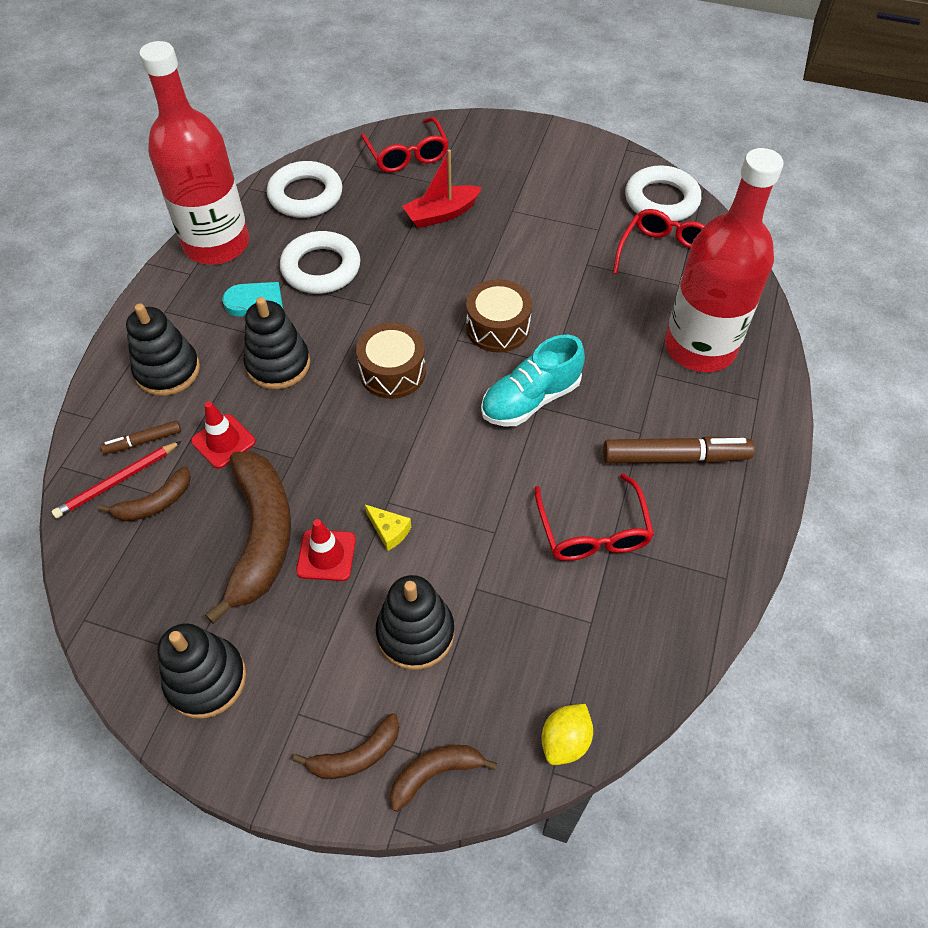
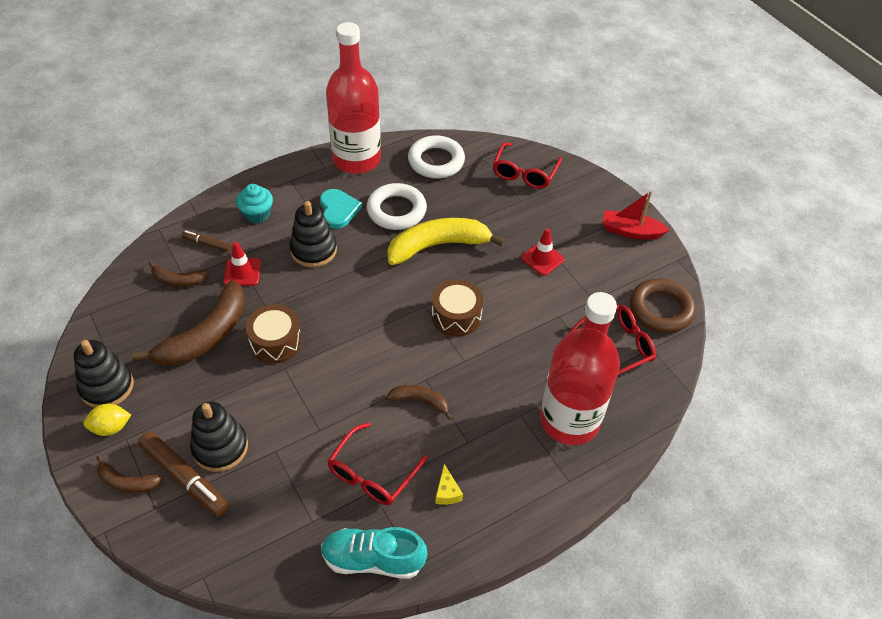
camera: 40 degrees right, 5 degrees down
red pencil [51,441,181,519] -> none
black stacking toy [126,303,200,396] -> turquoise cupcake [236,184,273,223]
red traffic cone [296,519,356,581] -> red traffic cone moved to [521,228,565,276]
brown drum [356,323,426,399] -> brown drum moved to [246,304,302,363]
yellow cheese [365,505,411,551] -> yellow cheese moved to [435,464,463,505]
brown banana [390,745,497,812] -> brown banana moved to [386,385,452,420]
red boat [402,149,482,228] -> red boat moved to [602,191,670,240]
turquoise shoe [481,335,585,426] -> turquoise shoe moved to [321,527,427,579]
yellow lemon [541,704,593,765] -> yellow lemon moved to [83,404,131,436]
brown marker [603,436,755,463] -> brown marker moved to [138,431,229,517]
white ring [625,165,701,221] -> brown ring [630,278,696,333]
none -> yellow banana [387,218,505,265]

